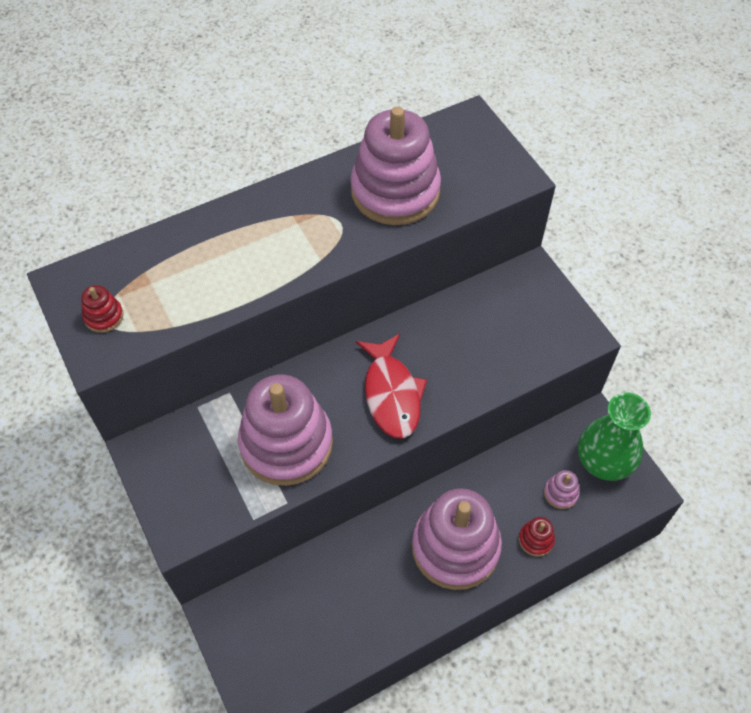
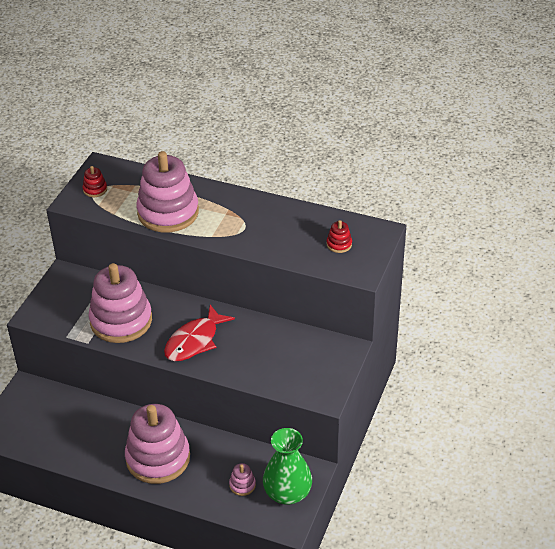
camera: 50 degrees right, 15 degrees down
pink stacking toy [351,107,441,225] -> pink stacking toy moved to [136,151,199,232]
red stacking toy [519,517,555,557] -> red stacking toy moved to [327,220,352,253]

